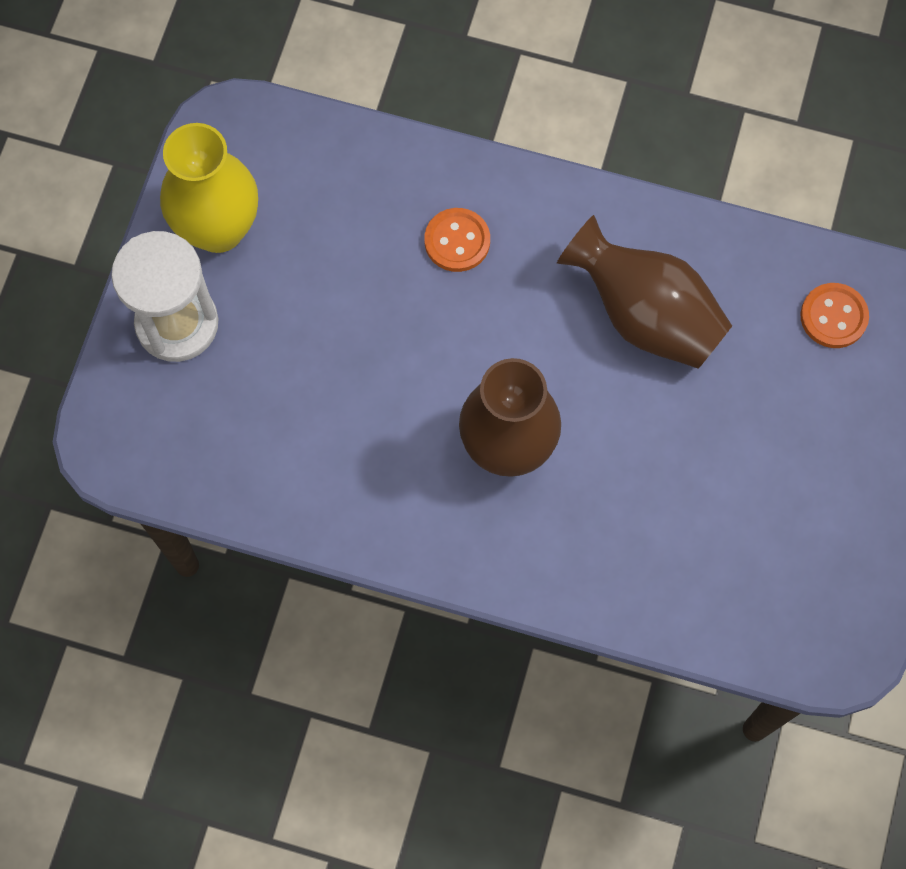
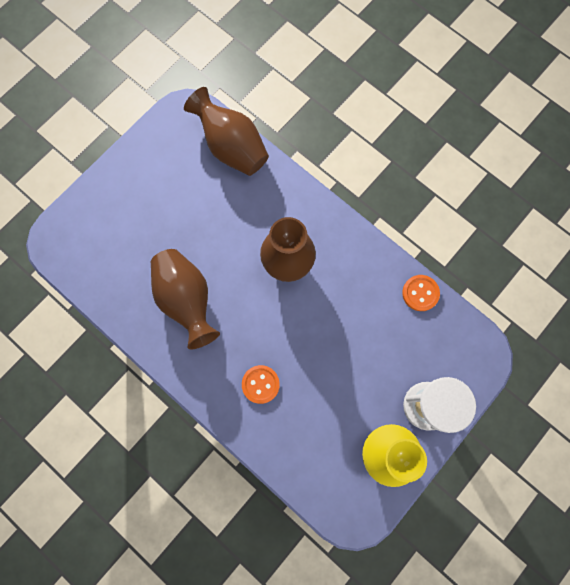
camera: 155 degrees left, 5 degrees up
orange button [800,283,869,348] -> orange button moved to [402,275,440,311]
none -> brown vase [184,87,269,176]

